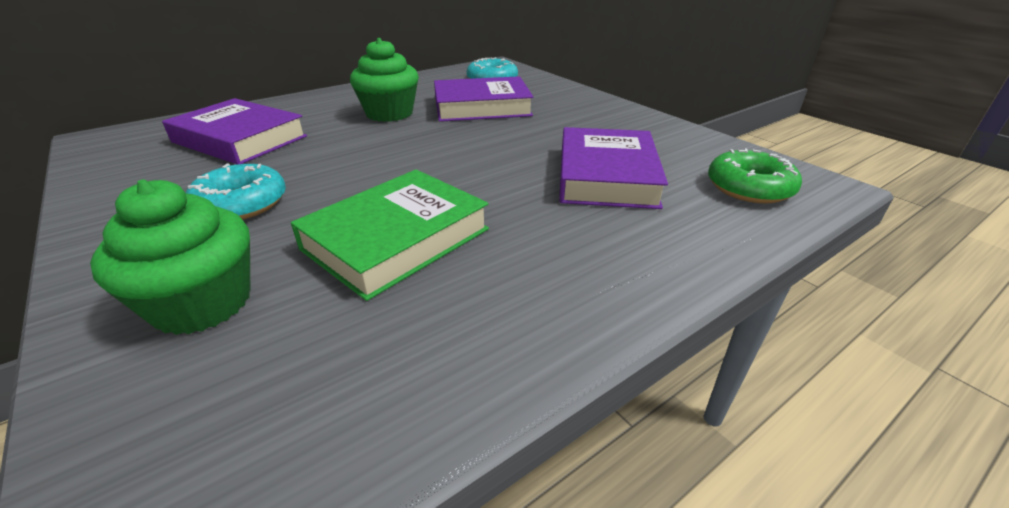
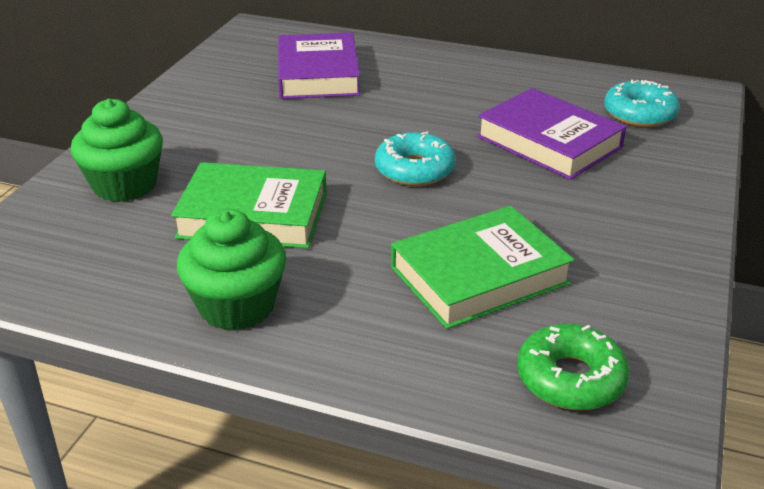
camera: 55 degrees right, 0 degrees up
turquoise donut [186,164,286,220] -> turquoise donut moved to [375,132,456,186]
green cupcake [350,38,419,122] -> green cupcake moved to [177,209,286,331]
purple book [559,127,668,209] -> green book [391,206,574,329]

